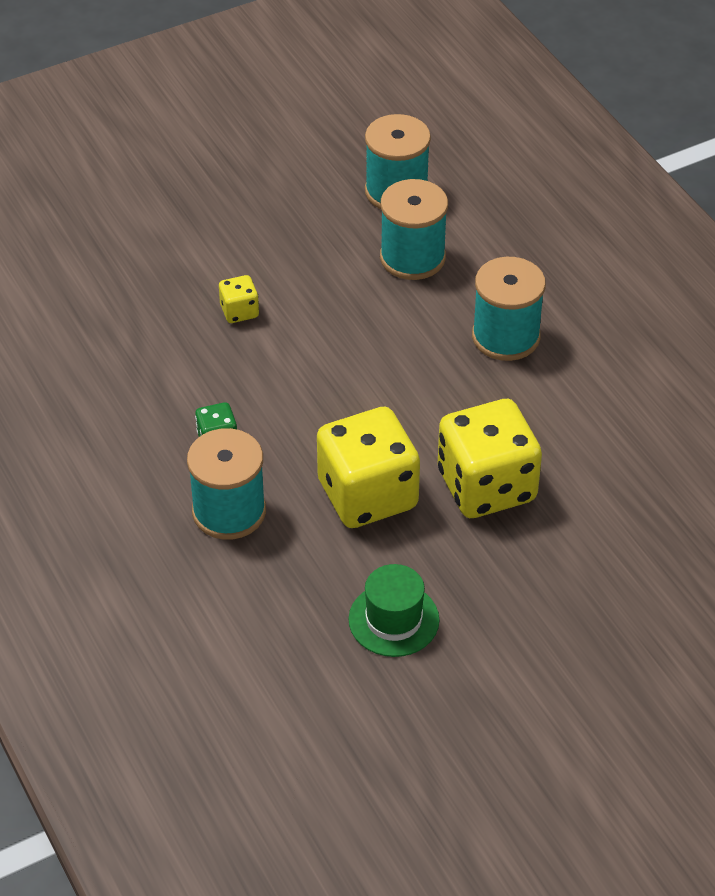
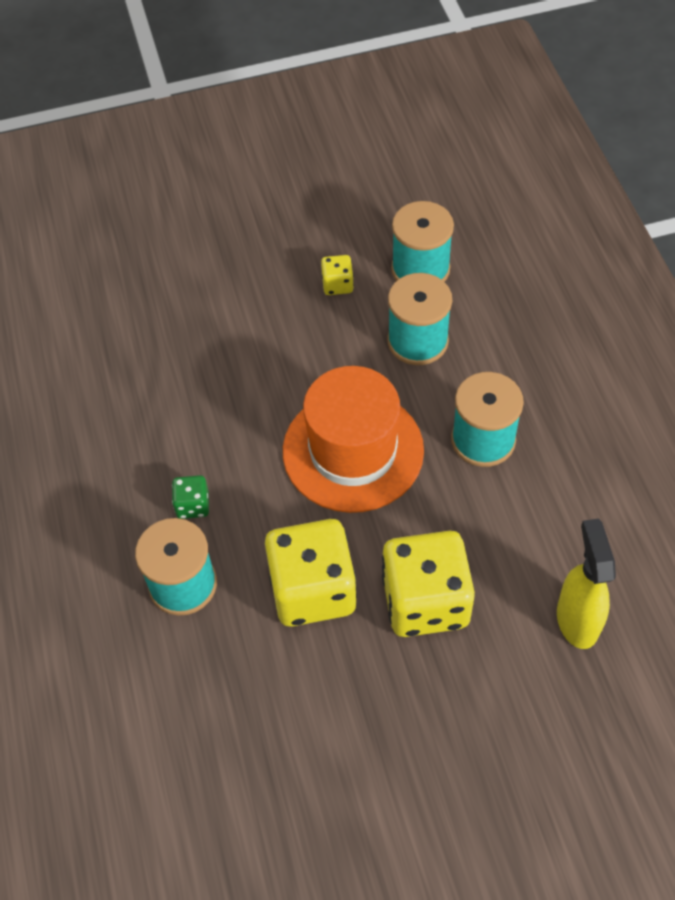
camera: 15 degrees right, 10 degrees up
yellow dice [219,275,259,323] -> yellow dice moved to [321,255,354,295]
green hat [348,564,439,657] -> none
none -> orange hat [283,366,424,513]
none -> yellow spray bottle [557,519,616,649]

